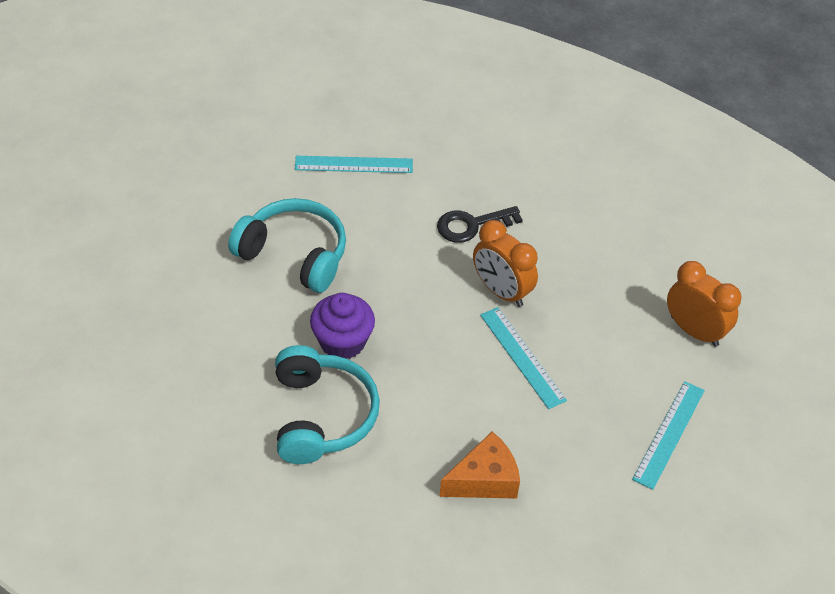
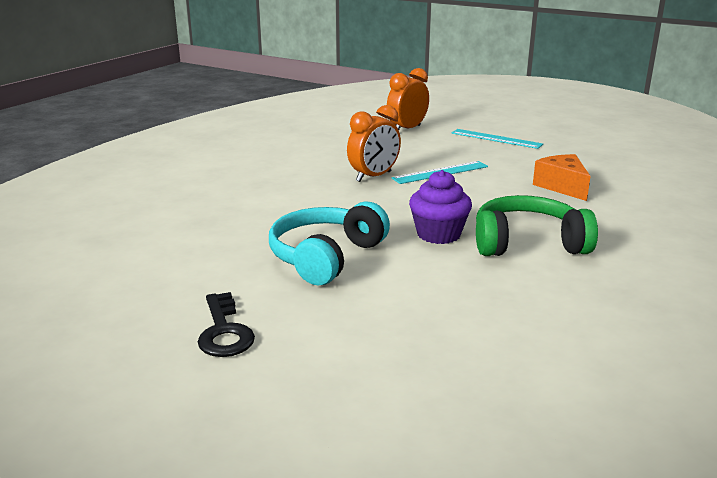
camera: 85 degrees left, 25 degrees down
turquoise headphones [275,345,380,464] -> green headphones [476,195,598,256]
turquoise ruler [295,156,413,173] -> none
black key [437,206,523,243] -> black key moved to [198,292,255,357]

